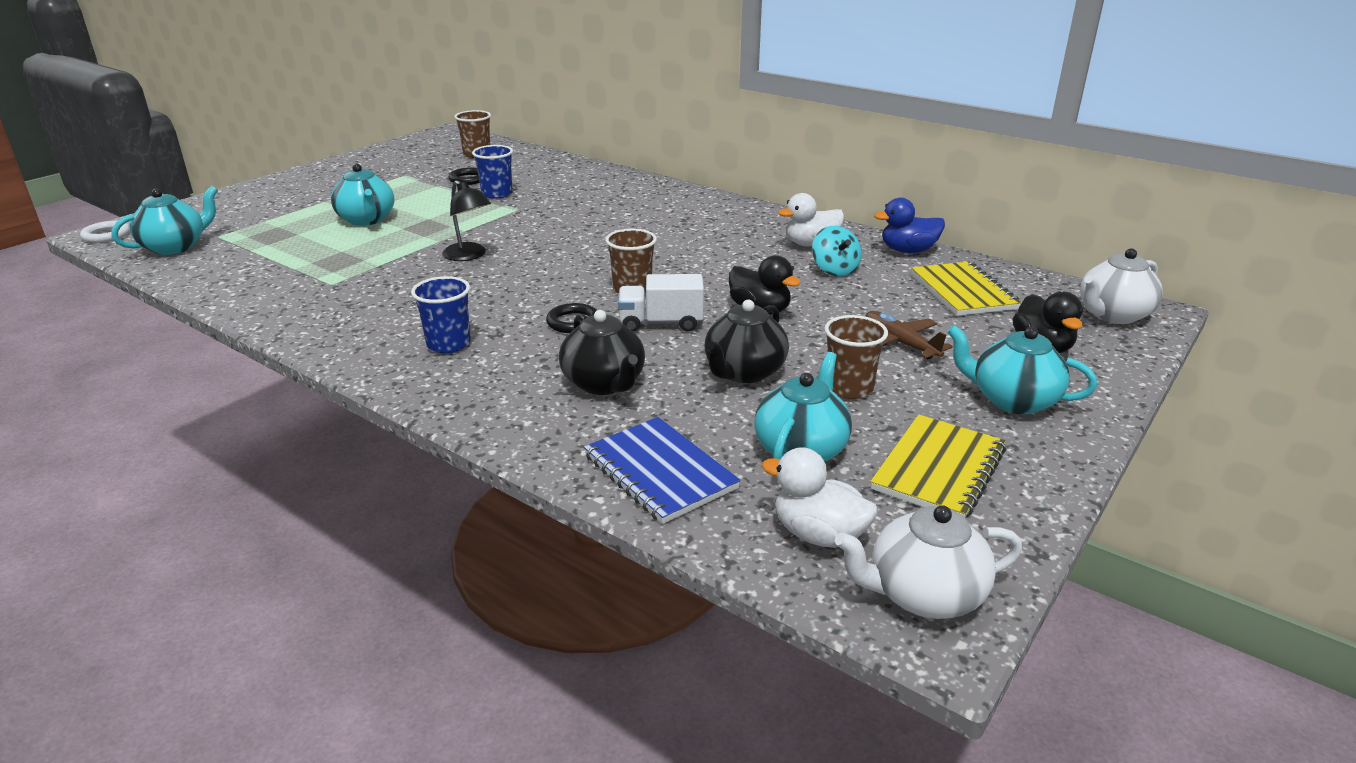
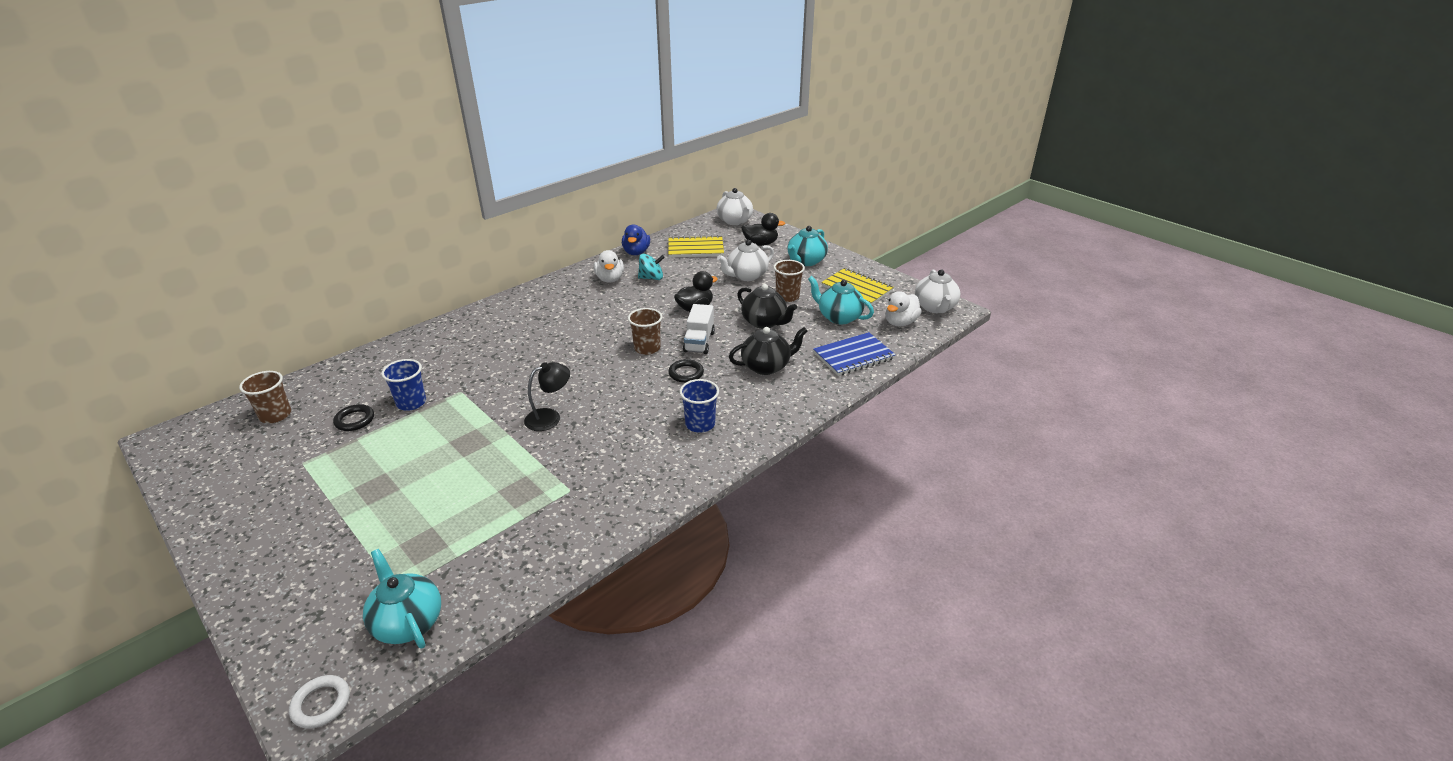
camera: 80 degrees left, 5 degrees up
turquoise teapot [331,164,394,226] -> none
brown plane [865,311,953,359] -> white teapot [717,240,774,281]

